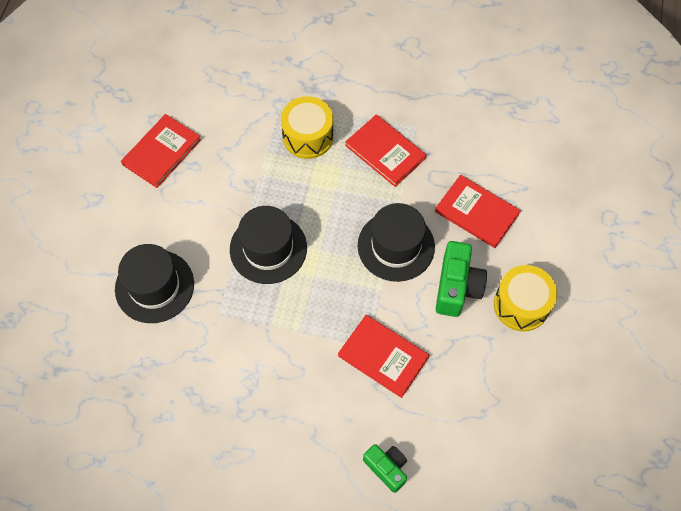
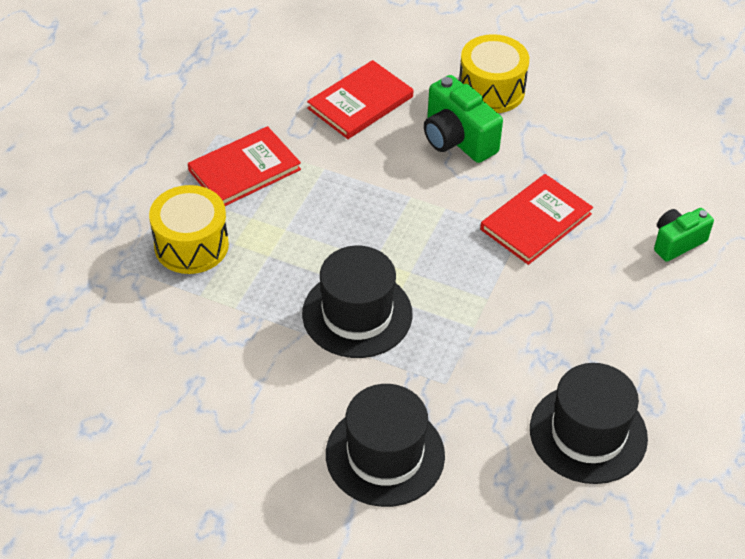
camera: 80 degrees left, 15 degrees down
red book [121,114,201,188] -> none
black hat [358,203,435,282] -> black hat moved to [530,363,648,484]
green camera [436,241,487,317] -> green camera turned 150 degrees counterclockwise [424,75,503,163]

